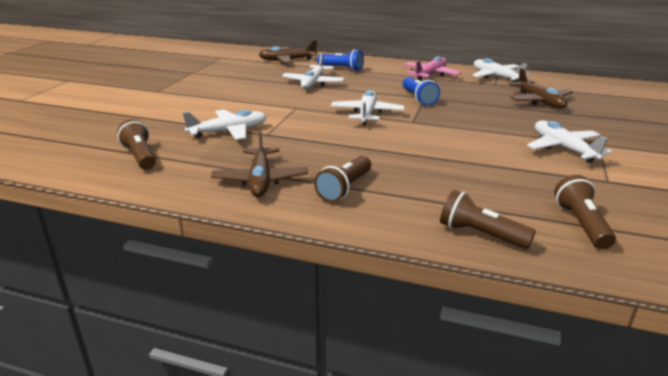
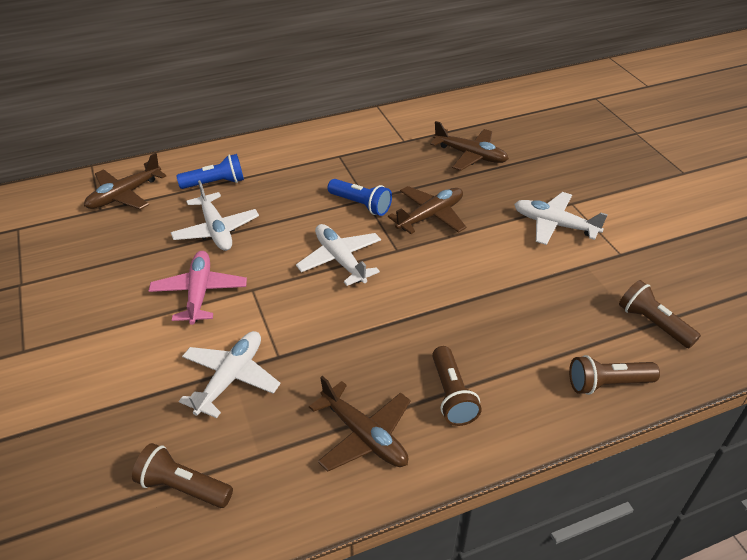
camera: 40 degrees left, 15 degrees up
pink plane [403,56,461,81] -> pink plane moved to [149,251,247,325]
white plane [472,58,531,83] -> none
none -> brown plane [388,186,466,234]

